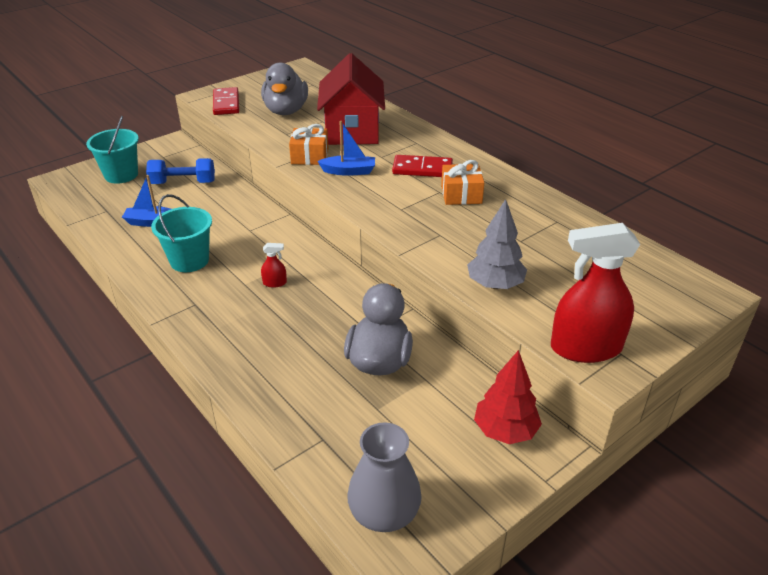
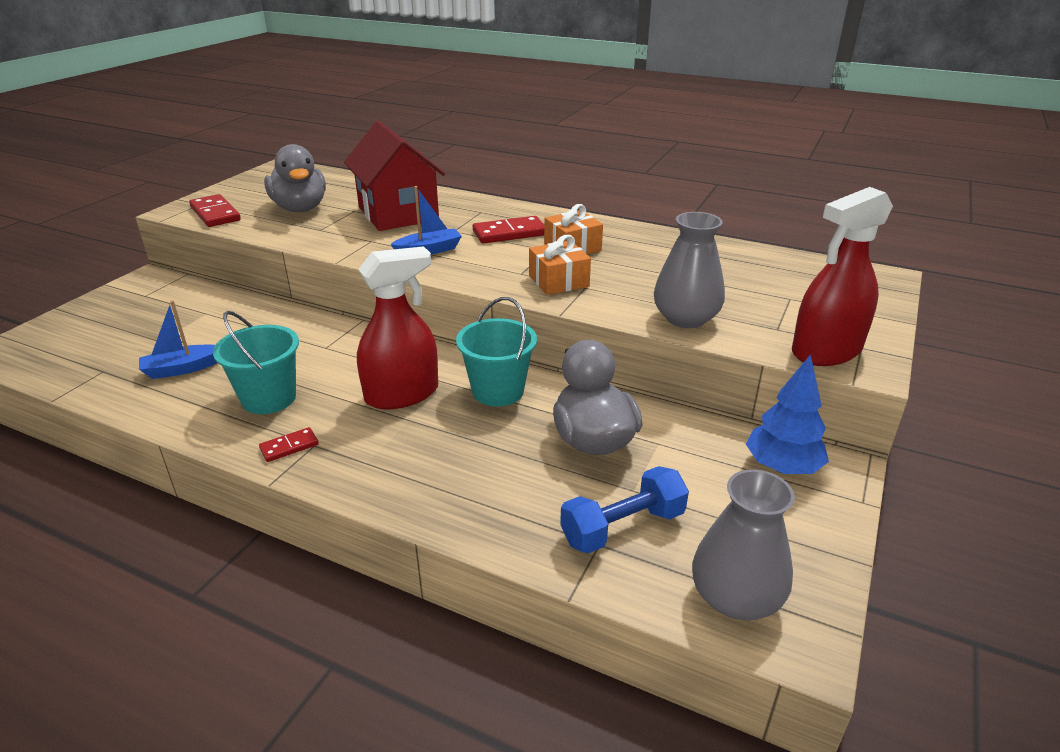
camera: 25 degrees left, 5 degrees down
turquoise bucket [86,116,139,184] -> turquoise bucket moved to [456,297,537,407]
blue dumbbell [146,158,215,184] -> blue dumbbell moved to [560,466,689,553]
red spray bottle [261,243,287,288] -> red spray bottle [357,246,438,409], size x2.45
orange gift [289,124,329,165] -> orange gift moved to [529,235,591,295]
grey tree [467,199,527,289] -> grey vase [654,212,725,328]
red tree [474,350,542,444] -> blue tree [746,354,829,474]
none -> red domino [259,427,319,462]

